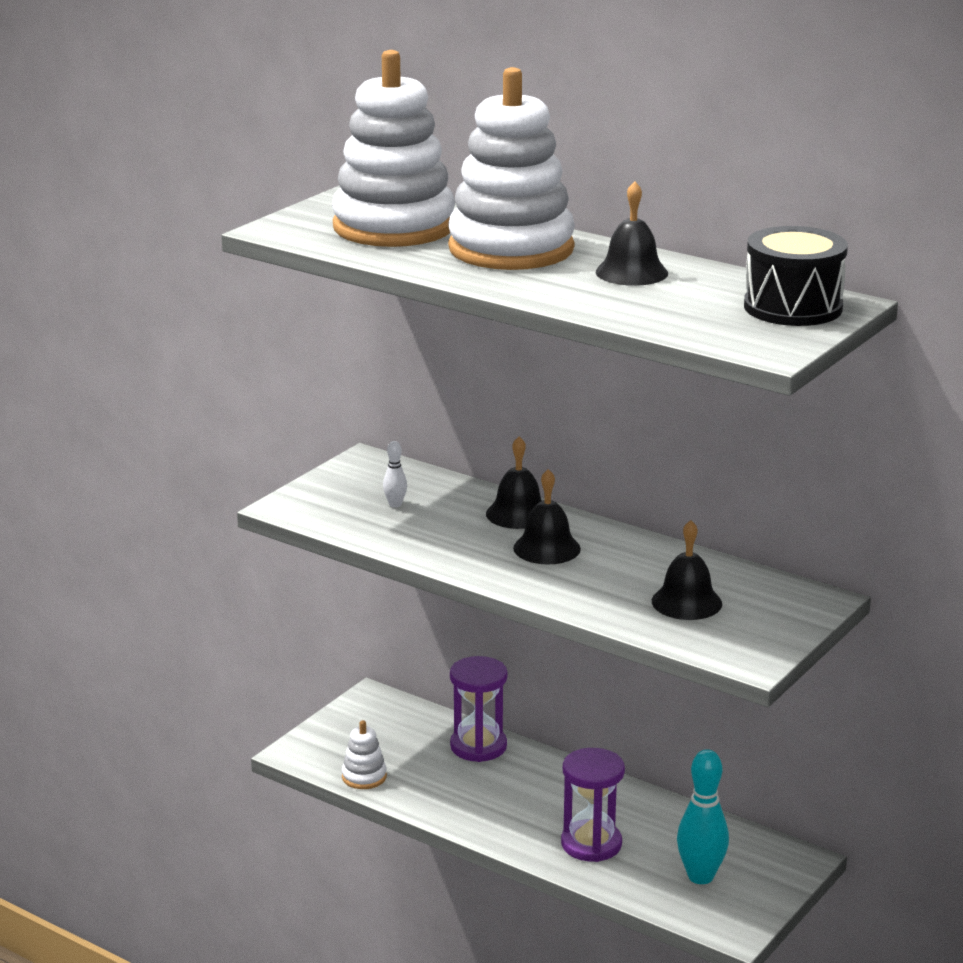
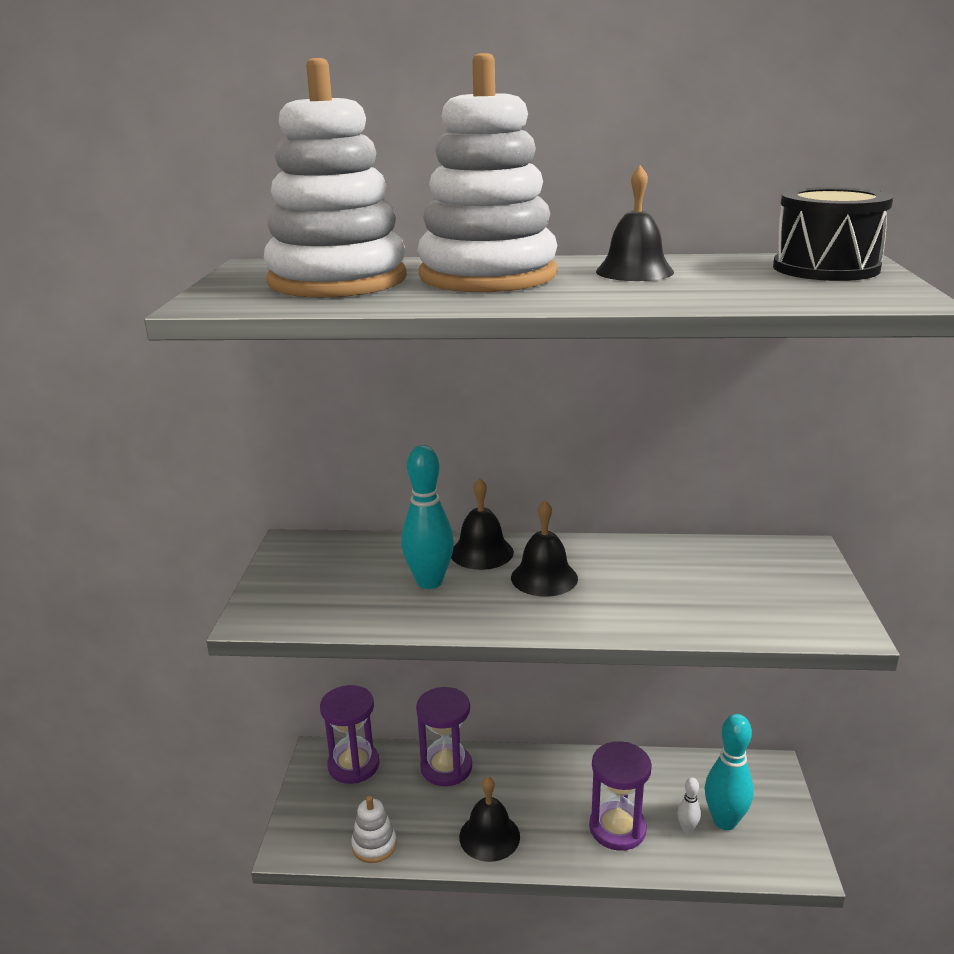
camera: 30 degrees left, 0 degrees up
white bowling pin [383,441,407,508] -> white bowling pin moved to [677,778,701,833]
black bell [652,520,722,620] -> black bell moved to [459,777,520,862]
none -> purple hourglass [320,685,380,784]
none -> turquoise bowling pin [401,445,454,589]

